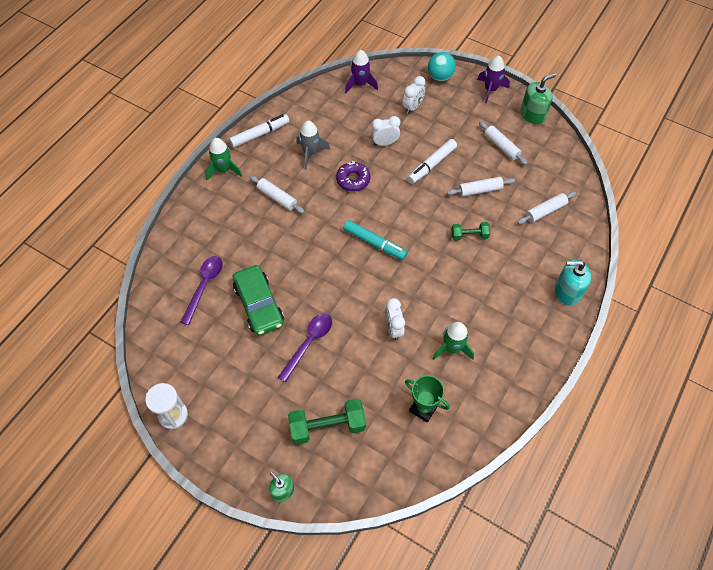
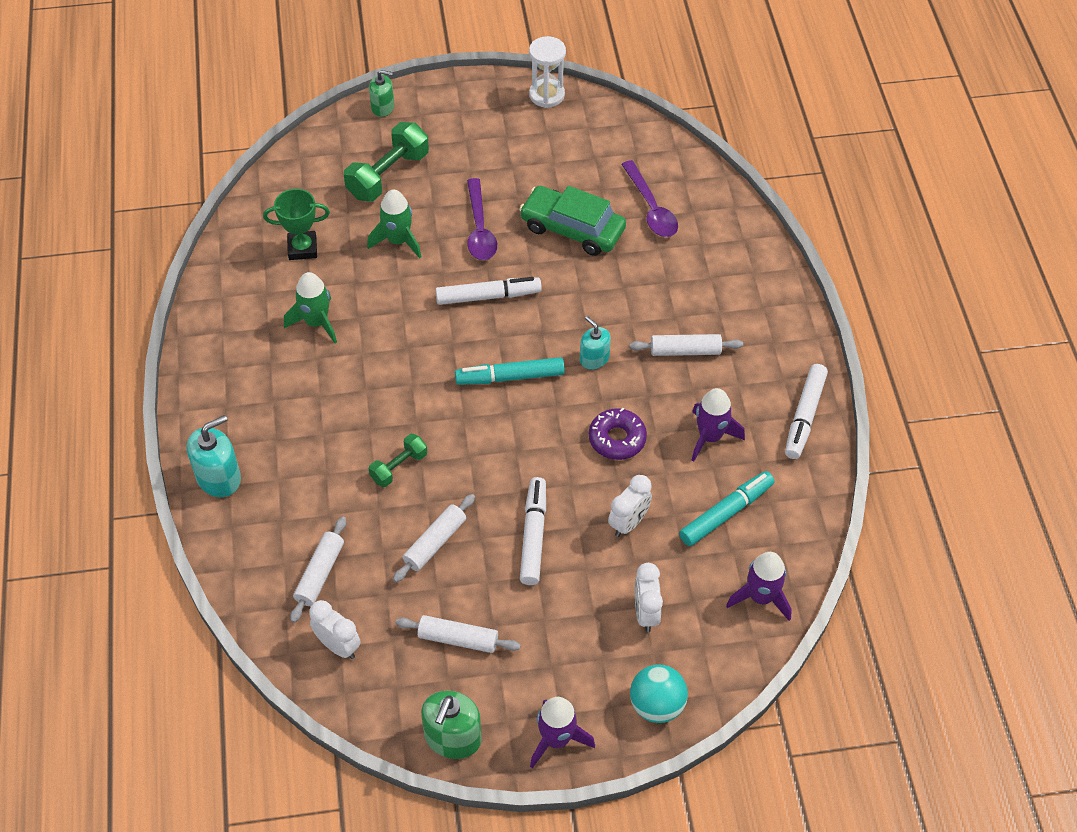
camera: 140 degrees right, 5 degrees down
green rocket [206,138,242,180] -> green rocket moved to [367,190,422,258]
grey rocket [296,121,330,169] -> purple rocket [691,388,745,462]
white clock [385,298,405,341] -> white clock moved to [309,600,361,659]
none -> white marker [436,277,542,305]
none -> turquoise soap dispenser [580,316,611,370]
none -> turquoise marker [679,471,775,546]

